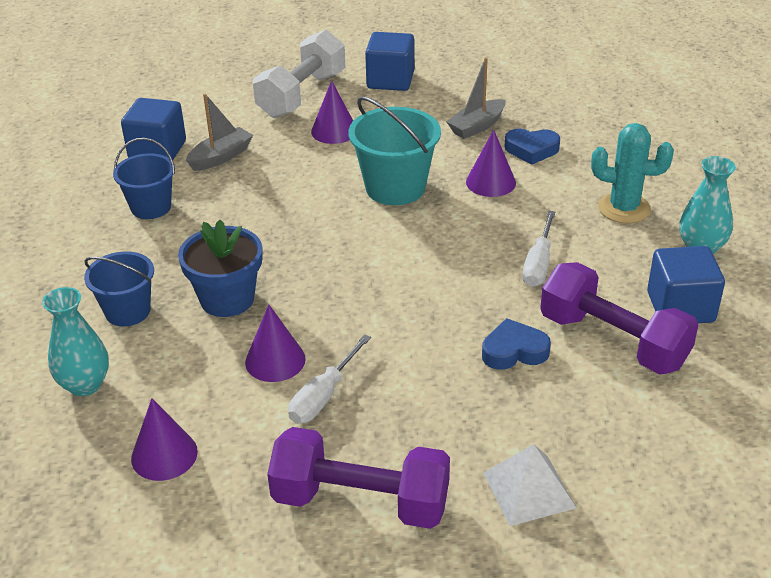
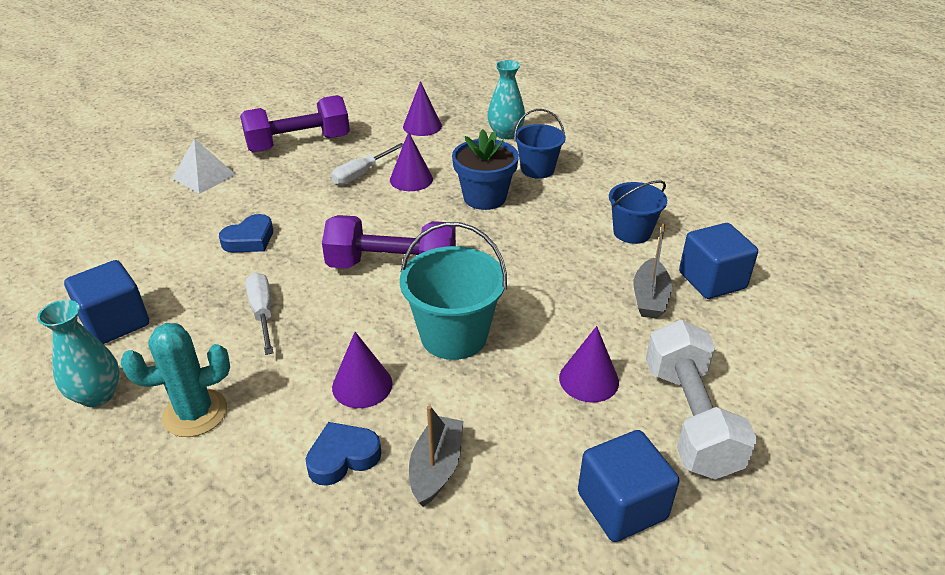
camera: 145 degrees right, 0 degrees up
white screwdriver [288,334,371,424] -> white screwdriver turned 135 degrees counterclockwise [331,143,403,185]
purple dumbbell [540,262,699,374] -> purple dumbbell moved to [322,215,456,269]

